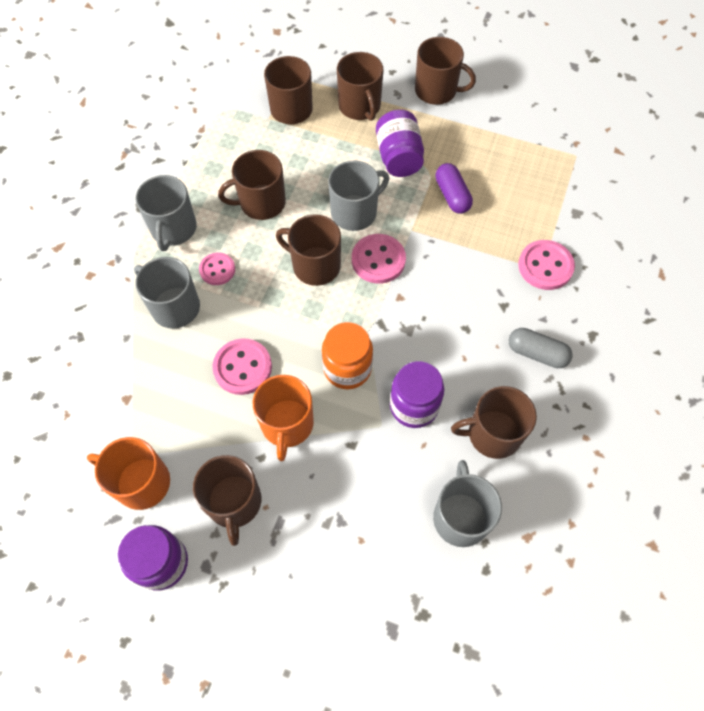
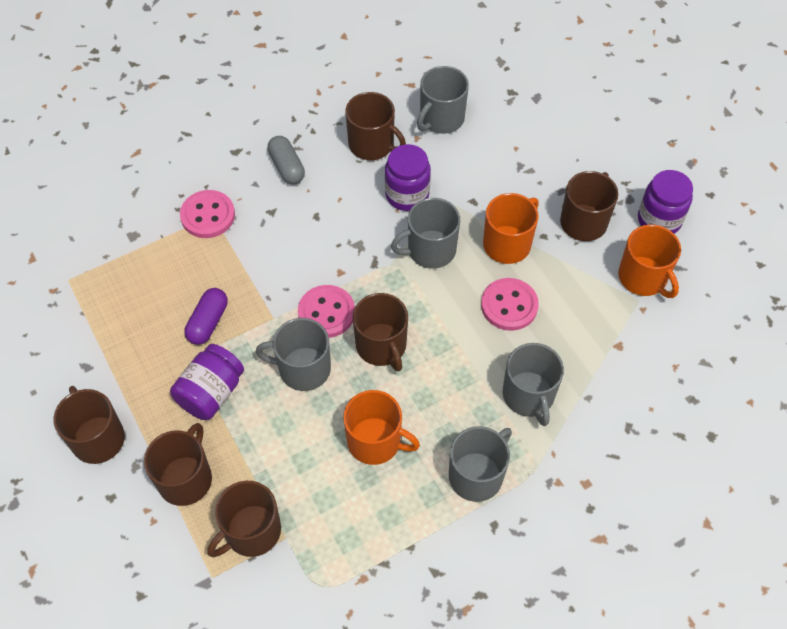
camera: 140 degrees left, 5 degrees down
pink button [199,253,235,285] -> none
brown mug [218,150,286,220] -> orange mug [343,390,420,465]
orange jar [322,322,373,389] -> grey mug [391,198,460,269]

